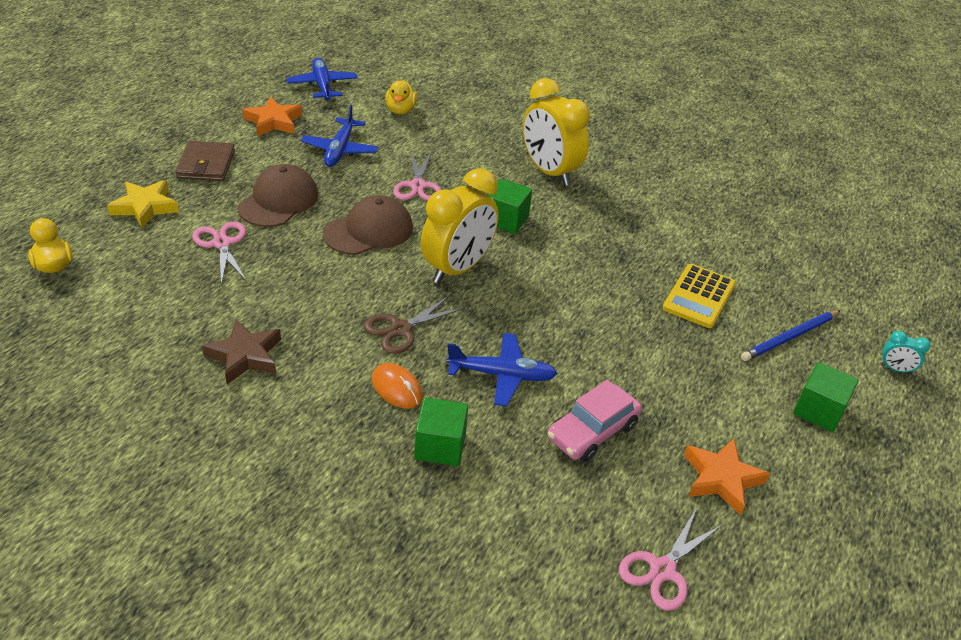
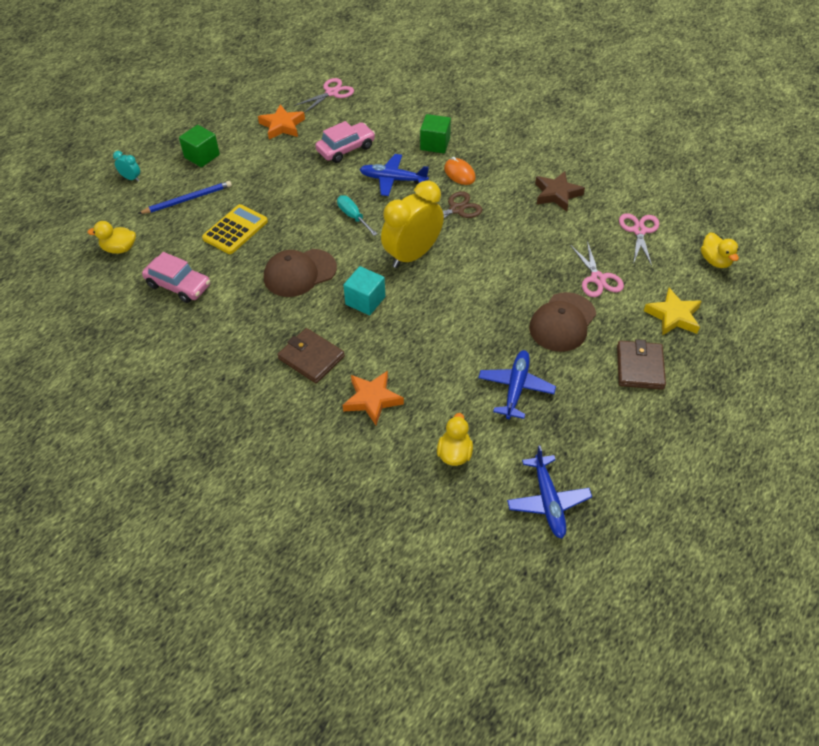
camera: 170 degrees left, 10 degrees up
orange star [242,97,302,136] -> orange star moved to [343,371,404,425]
brown cap [323,195,413,255] -> brown cap moved to [264,249,337,297]
pink scissors [393,153,441,201] -> pink scissors moved to [619,213,659,266]
green cube [488,179,532,234] -> turquoise cube [343,266,385,315]
yellow clock [523,78,590,186] -> brown wallet [277,328,345,383]
none -> yellow duck [87,221,136,254]
none -> pink car [142,252,210,303]
none -> turquoise screwdriver [337,195,377,236]

